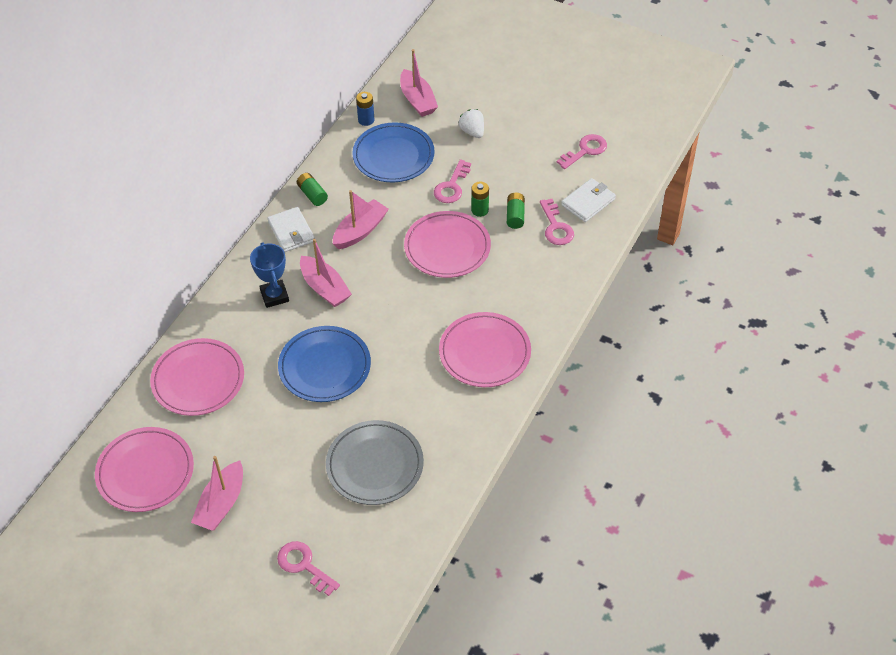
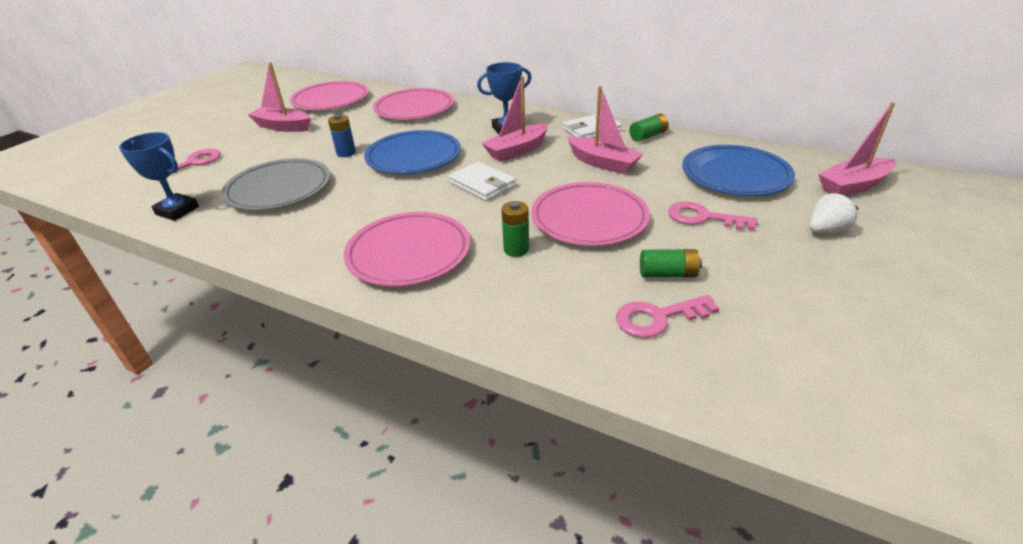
camera: 90 degrees right, 15 degrees down
blue battery [356,92,375,126] -> blue battery moved to [328,114,356,157]
green battery [471,182,489,217] -> green battery moved to [501,201,529,257]
pink key [557,134,607,169] -> none
white wallet [561,178,616,222] -> white wallet moved to [449,162,516,201]
none -> blue trophy [119,132,199,221]

